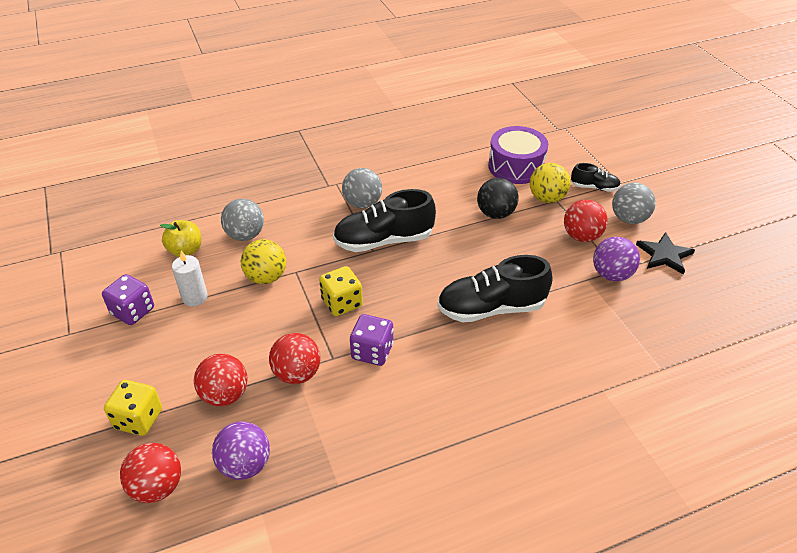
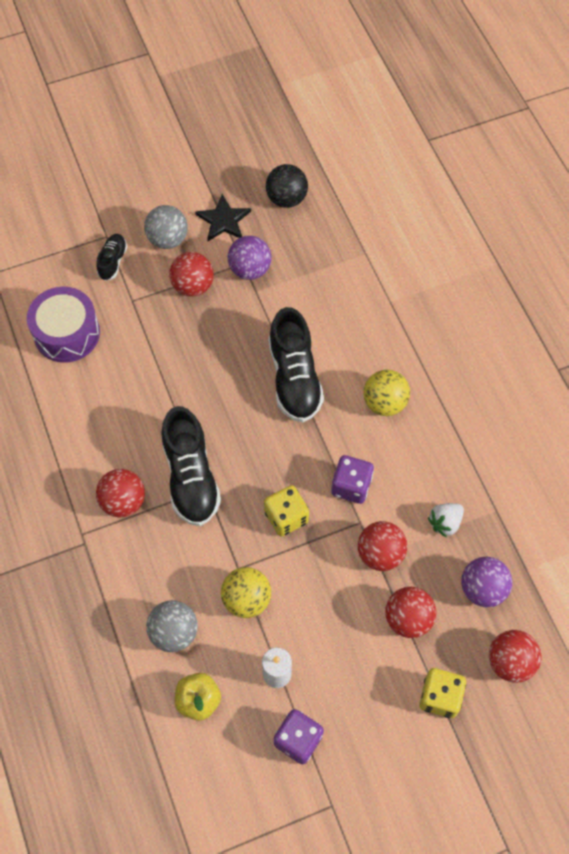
camera: 90 degrees left, 20 degrees up
grey ball [342,168,382,208] -> red ball [96,469,145,517]
black ball [477,178,519,219] -> black ball moved to [266,164,308,208]
yellow ball [530,163,571,203] -> yellow ball moved to [363,370,410,416]
none -> white strawberry [428,503,464,537]

